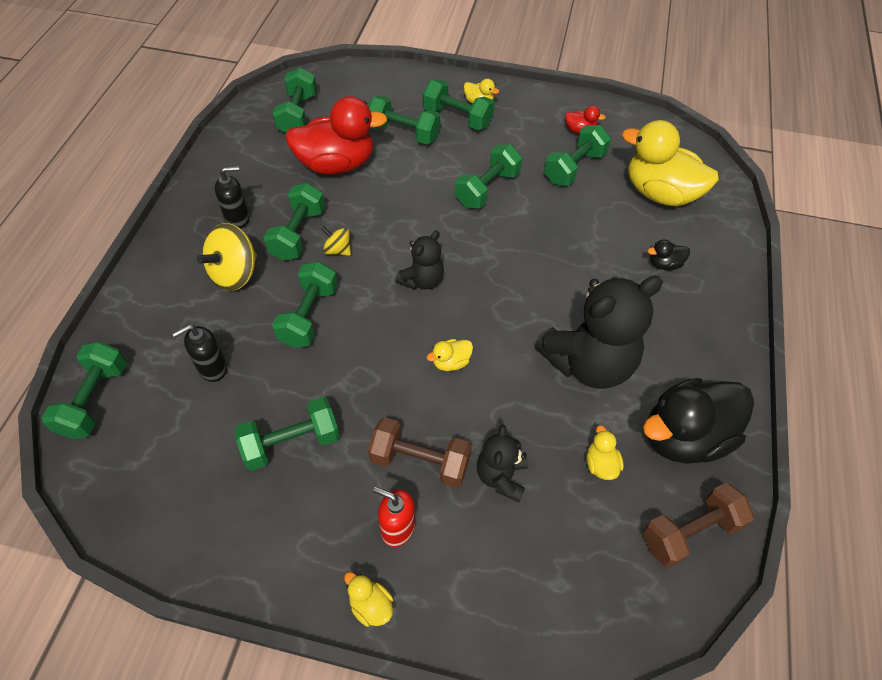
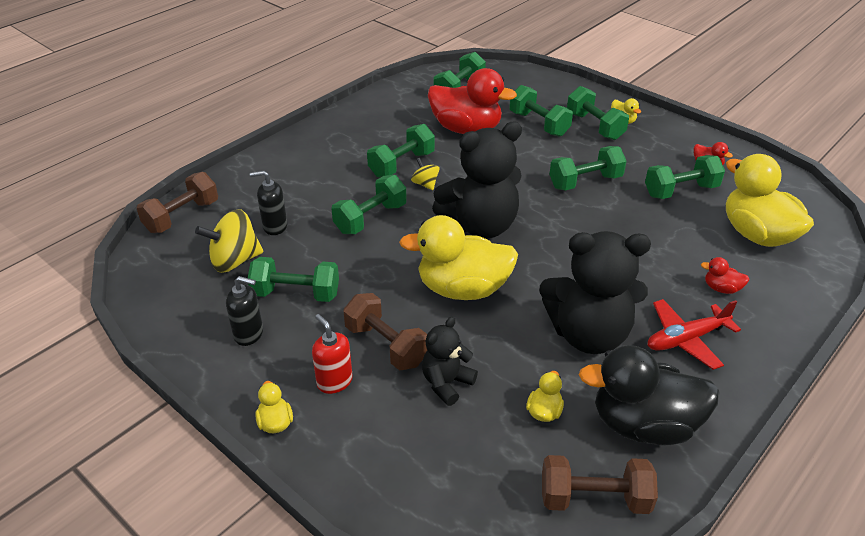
camera: 30 degrees right, 15 degrees down
green dumbbell [42,341,127,439] -> brown dumbbell [137,172,218,233]
yellow spinning top [197,223,257,291] -> yellow spinning top moved to [195,209,263,273]
black soap dispenser [215,166,249,228] -> black soap dispenser moved to [226,276,263,346]
black teddy bear [396,230,444,290] -> black teddy bear [432,121,522,239], size x1.93
yellow duck [427,339,473,371] -> yellow duck [399,215,518,300], size x2.39
black duck [648,239,690,270] -> red duck [701,257,749,294]
none -> red plane [648,299,741,370]

